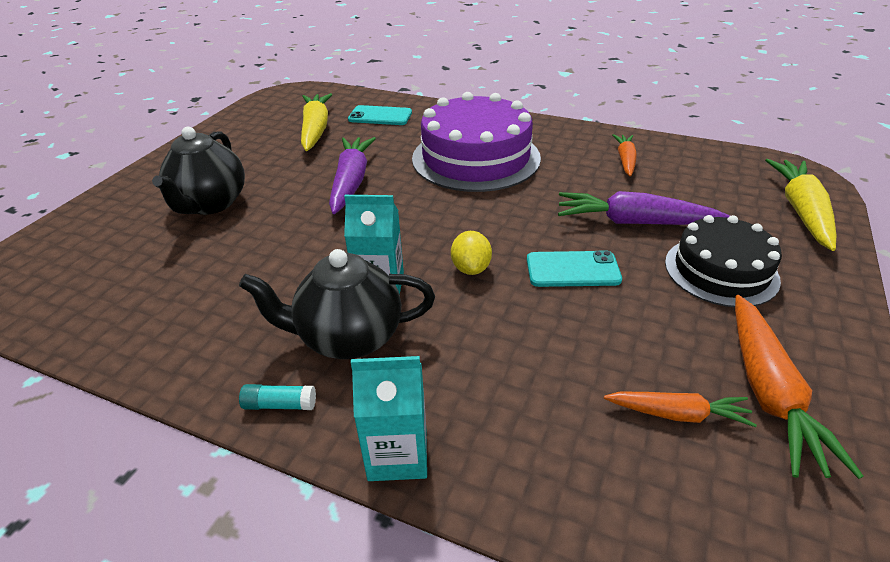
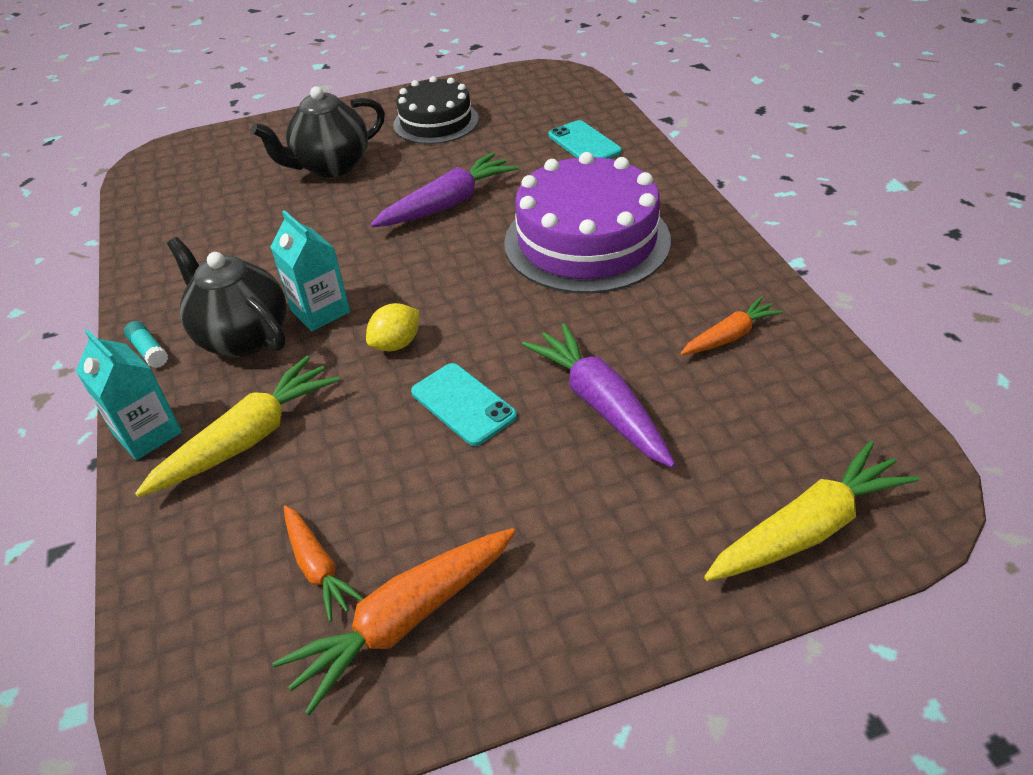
camera: 50 degrees right, 5 degrees up
yellow carrot [301,93,332,151] -> yellow carrot moved to [135,356,340,497]
black cake [665,215,782,307] -> black cake moved to [393,76,479,144]

